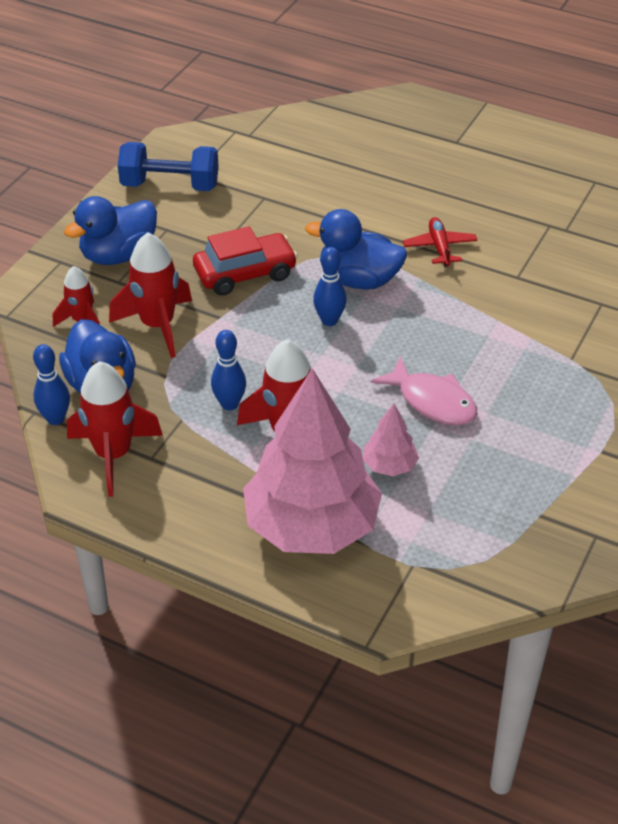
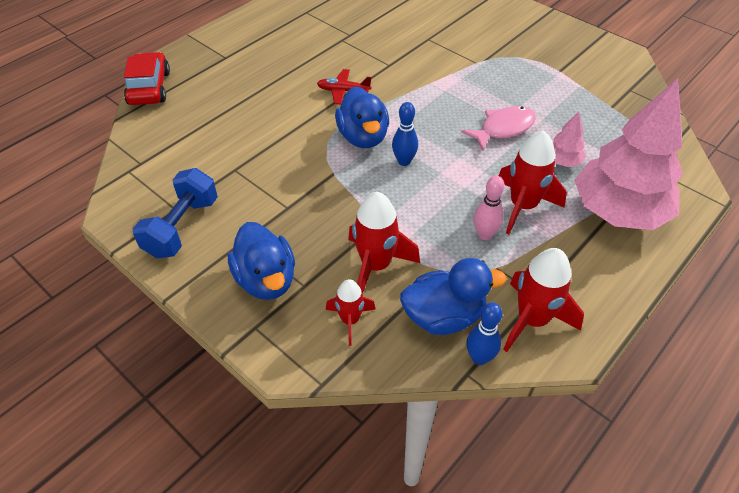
camera: 75 degrees left, 5 degrees up
red car [193,226,298,296] -> red car moved to [124,52,170,105]
blue bowling pin [211,330,246,411] -> pink bowling pin [474,176,505,240]
blue duck [305,209,407,290] -> blue duck turned 45 degrees counterclockwise [335,86,389,148]

